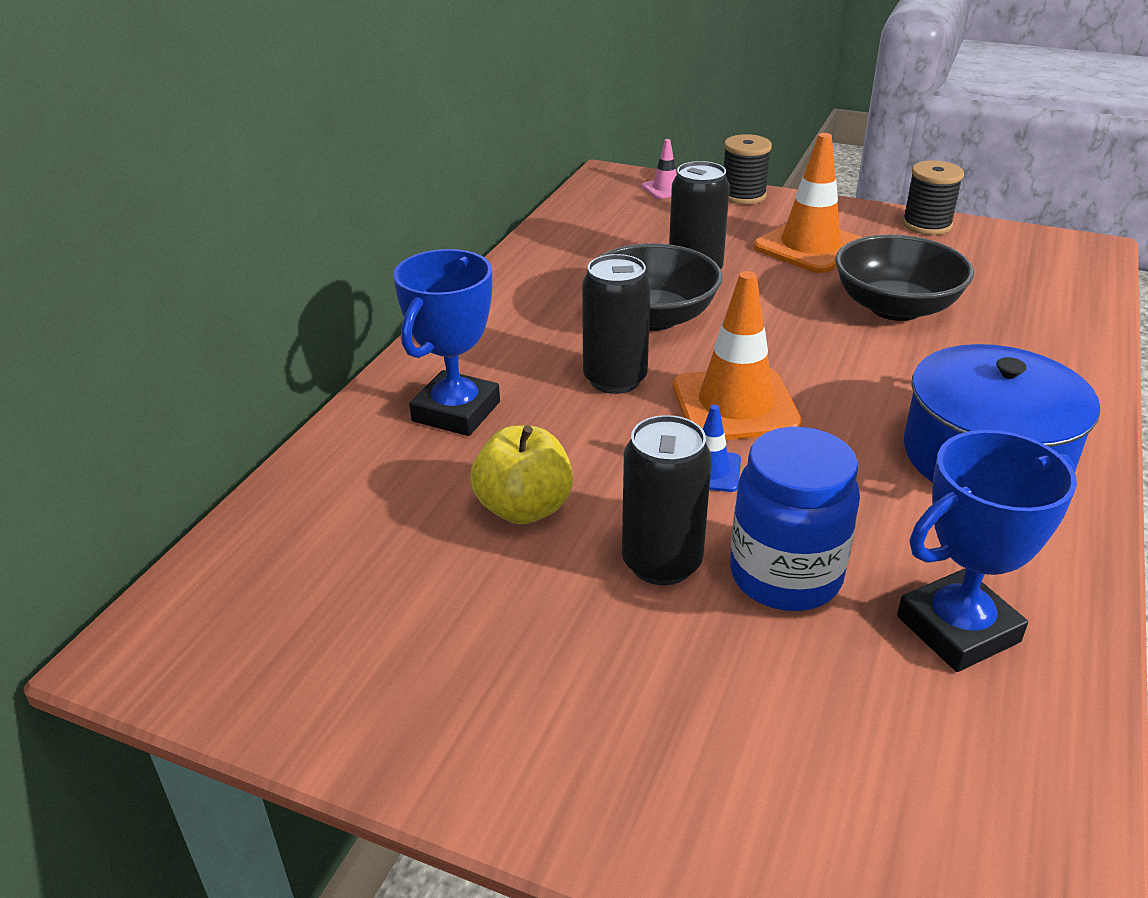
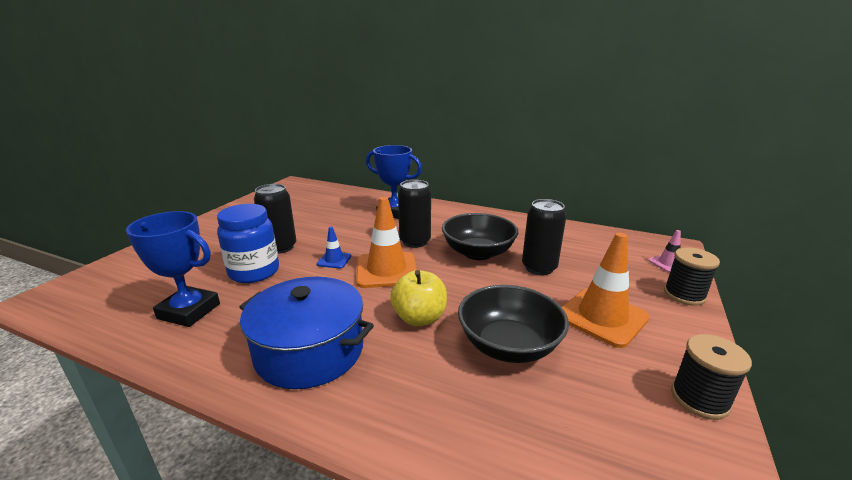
camera: 90 degrees right, 10 degrees down
yellow apple [471,425,573,524] -> yellow apple moved to [390,270,447,326]
blue trophy [897,430,1077,672] -> blue trophy turned 45 degrees counterclockwise [126,211,220,327]

